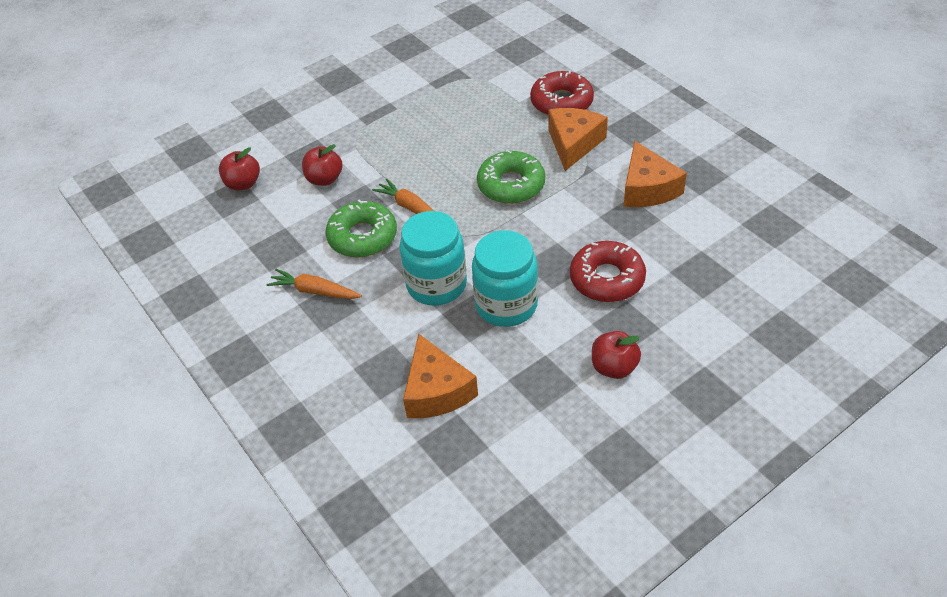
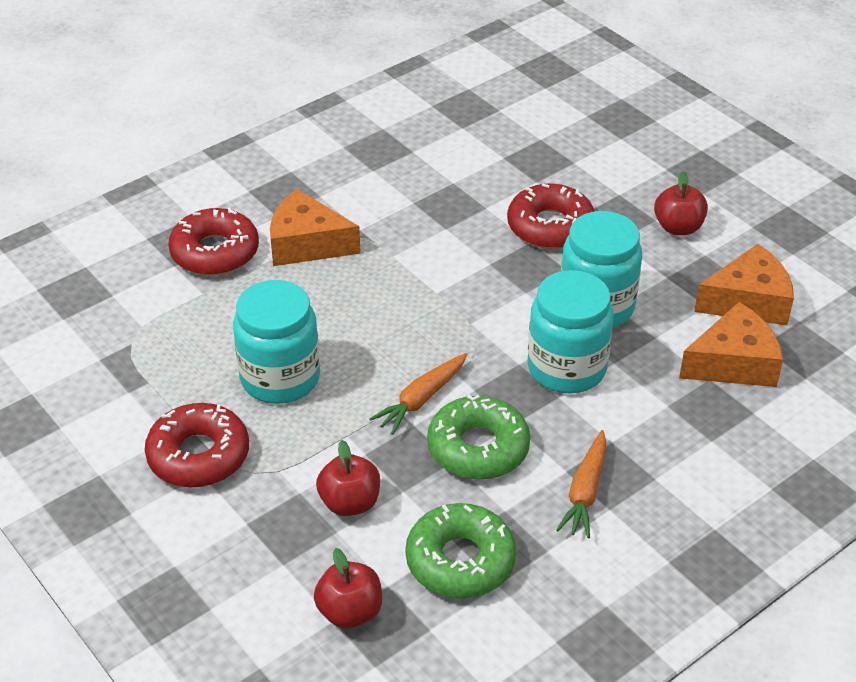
camera: 95 degrees left, 5 degrees down
green donut [477,150,545,204] -> green donut moved to [405,503,516,598]
orange cheese [624,141,687,207] -> orange cheese moved to [694,244,794,325]
none -> red donut [145,403,249,488]
none -> turquoise jar [233,280,320,404]

